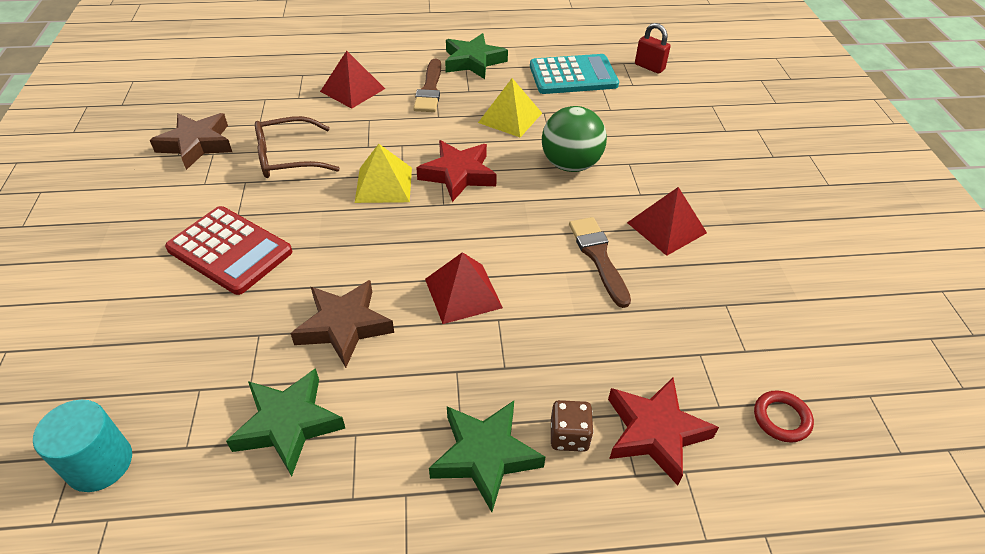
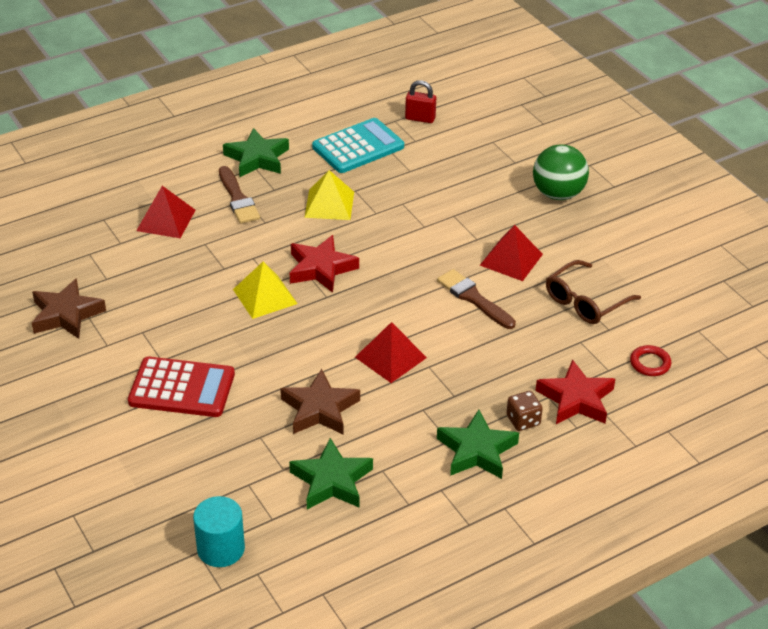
camera: 25 degrees left, 5 degrees down
brown glasses [255,116,340,178] -> brown glasses moved to [546,260,641,324]
green ball [542,106,607,172] -> green ball moved to [533,144,589,200]

